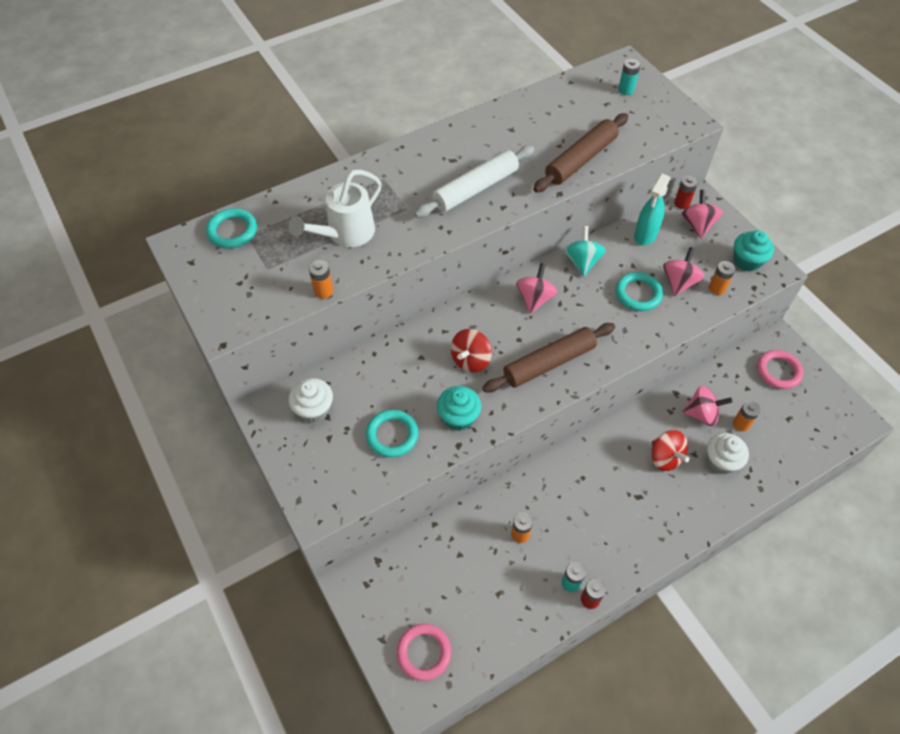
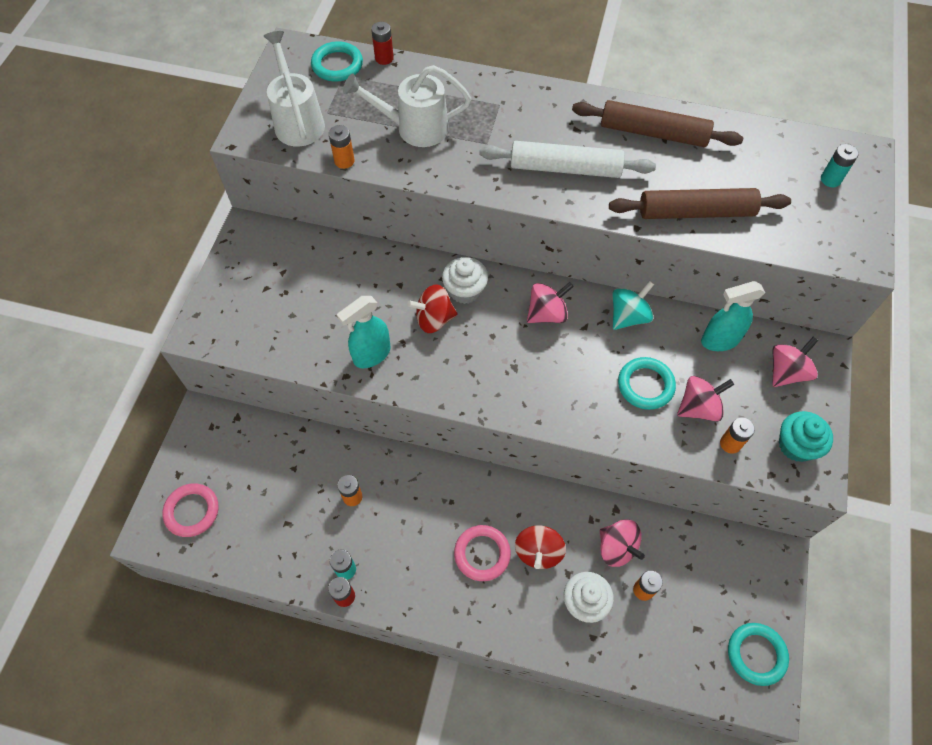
camera: 45 degrees right, 5 degrees up
white cupcake [288,378,333,423] -> white cupcake moved to [442,257,488,304]
turquoise ring [366,409,419,458] -> turquoise ring moved to [728,623,789,686]
turquoise cupcake [437,386,481,431] -> turquoise spray bottle [337,296,391,368]
brown rolling pin [482,323,615,393] -> brown rolling pin moved to [572,100,743,147]
red battery [674,176,698,209] -> red battery moved to [371,22,394,65]
pink ring [757,350,803,389] -> pink ring moved to [454,525,511,581]
none -> white watering can [264,31,325,147]

